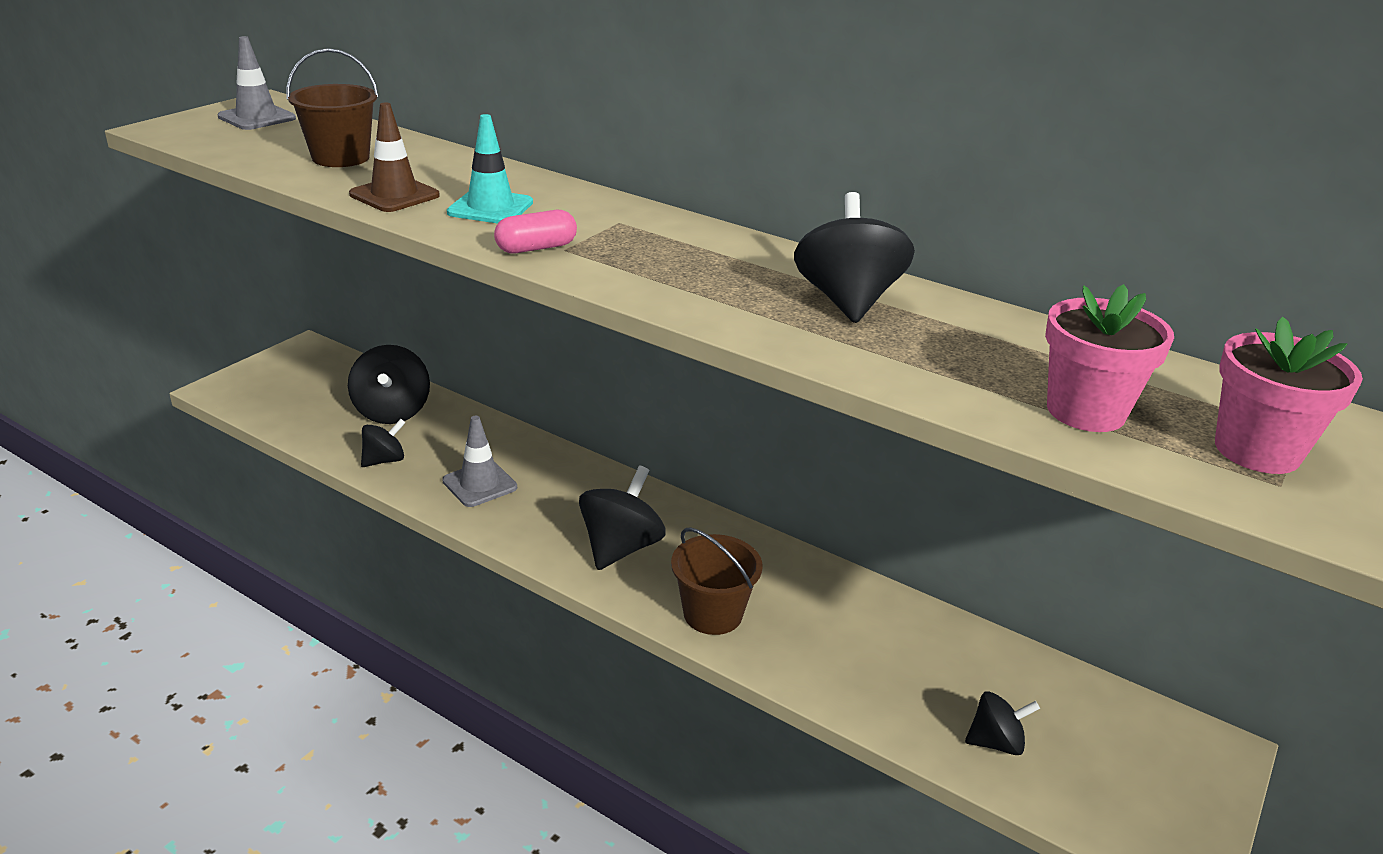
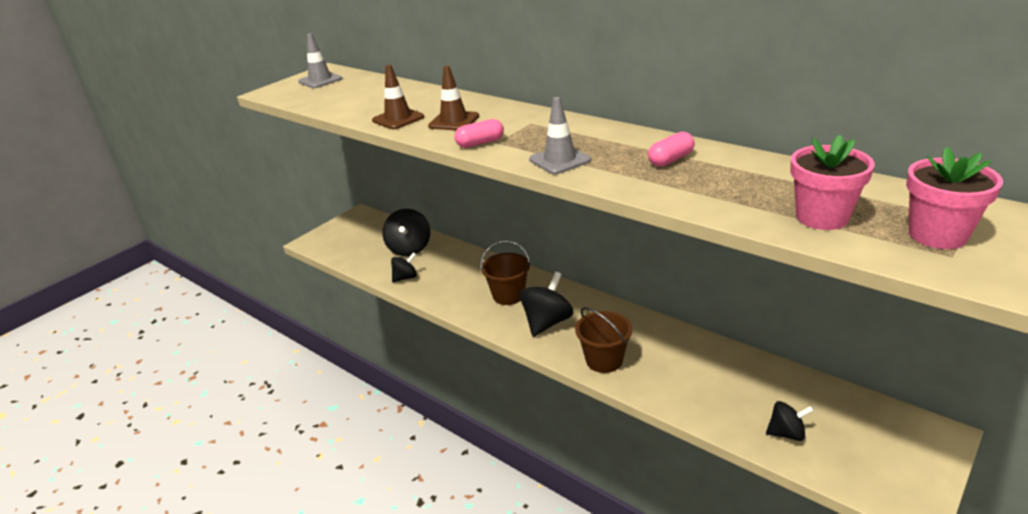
camera: 10 degrees right, 0 degrees up
brown bucket [287,48,379,167] -> brown bucket moved to [480,240,530,305]
grey traffic cone [442,416,517,507] -> grey traffic cone moved to [529,97,591,174]
turquoise traffic cone [447,114,533,224] -> brown traffic cone [428,66,479,130]
black spinning top [794,192,915,323] -> pink capsule [648,132,695,167]

